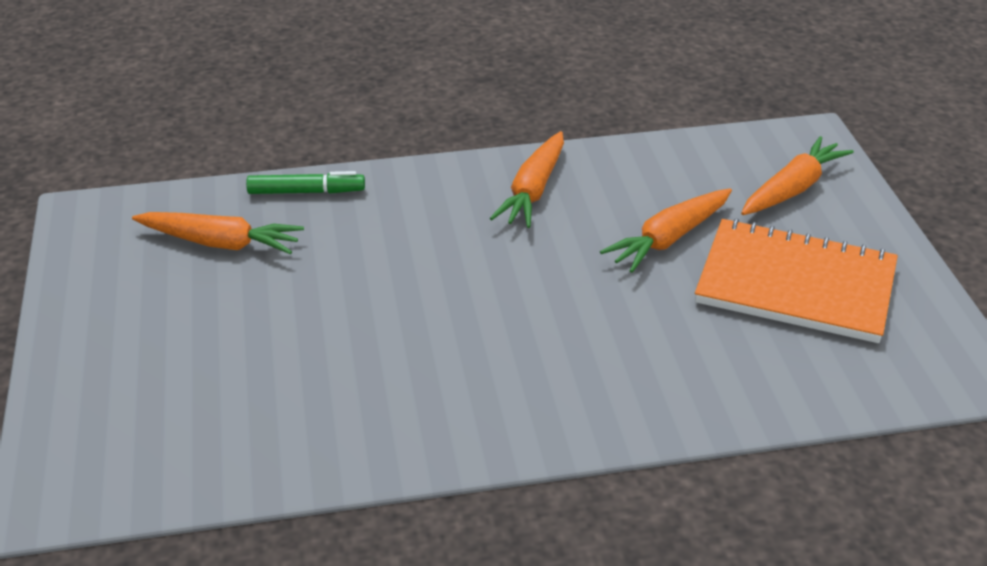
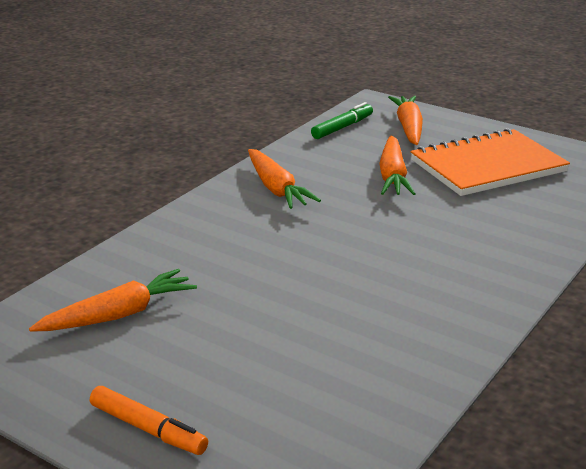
camera: 45 degrees left, 10 degrees down
green marker [246,171,365,194] -> green marker moved to [311,102,373,139]
none -> orange marker [90,386,208,455]

